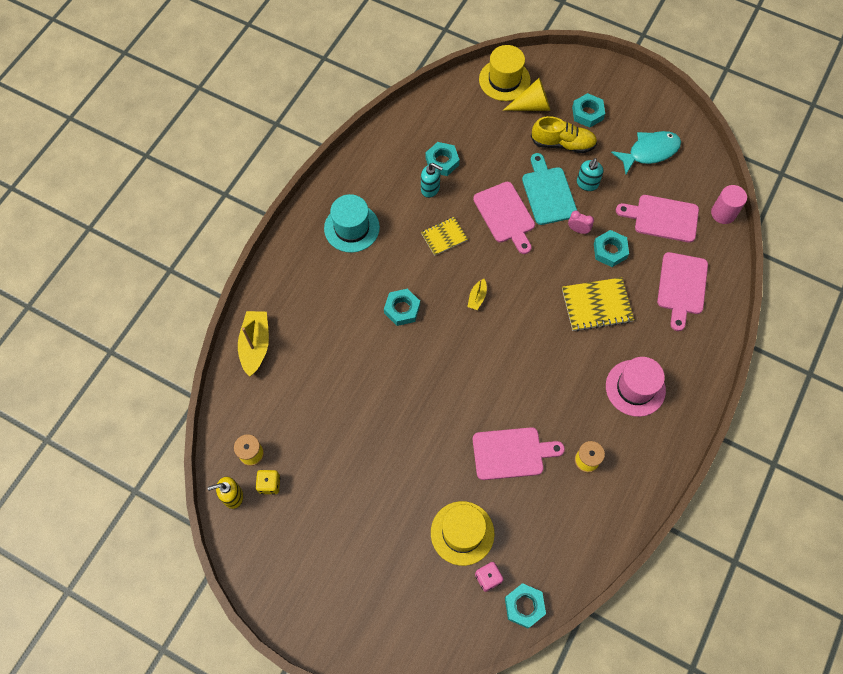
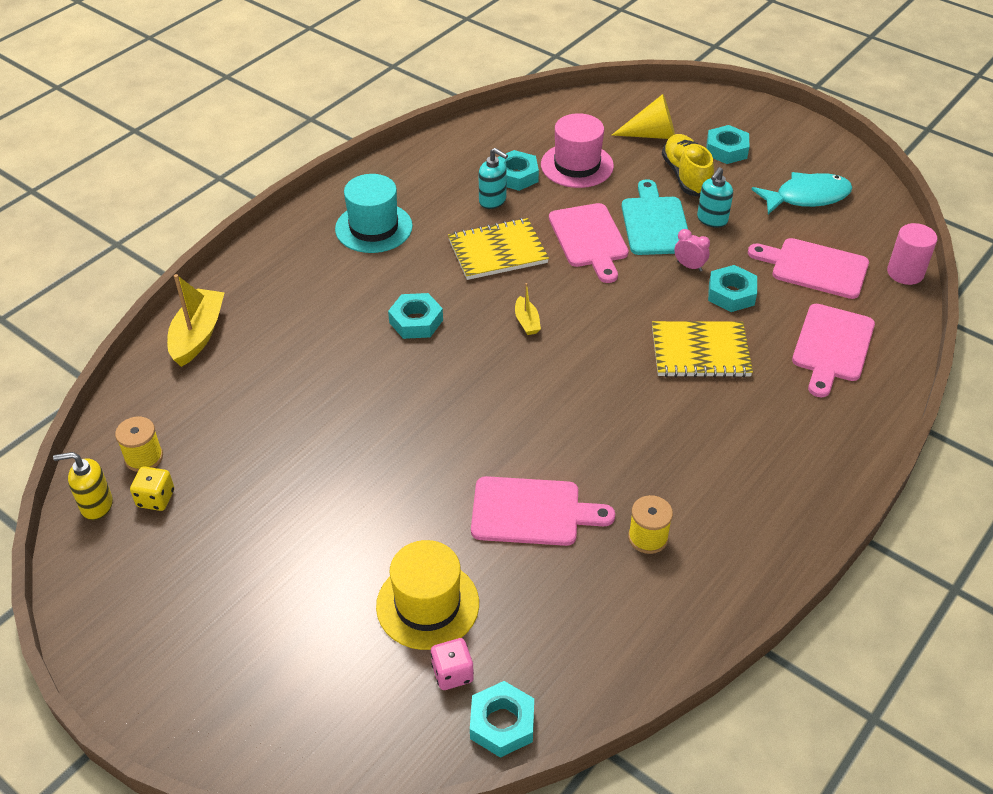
camera: 10 degrees right, 20 degrees down
yellow notebook [421,217,468,256] -> yellow notebook [448,218,549,280], size x1.59
yellow boat [467,279,487,310] -> yellow boat turned 45 degrees counterclockwise [515,283,541,335]
yellow hat [479,45,531,101] -> none
yellow shoe [531,116,597,153] -> yellow shoe turned 120 degrees counterclockwise [662,134,714,197]
pink hat [606,357,666,417] -> pink hat moved to [541,113,614,188]

